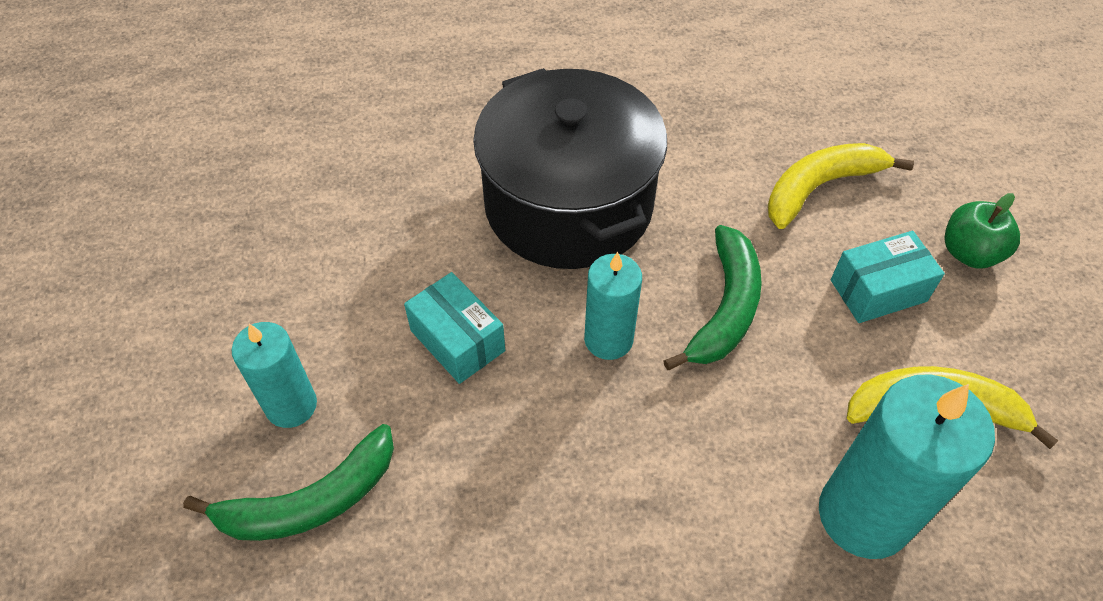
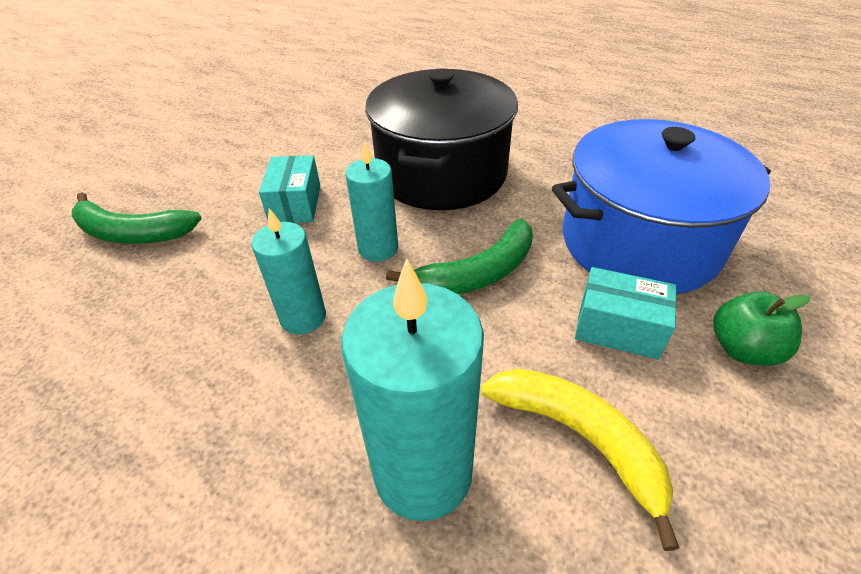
camera: 40 degrees right, 10 degrees down
turquoise candle [231,322,317,428] -> turquoise candle moved to [251,208,326,335]
yellow banana [768,143,914,229] -> blue pot [552,119,771,294]

